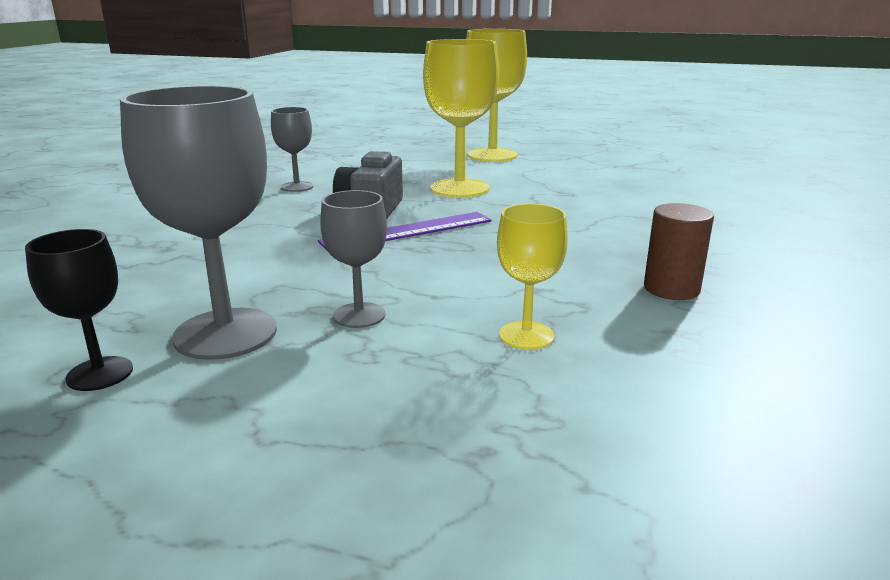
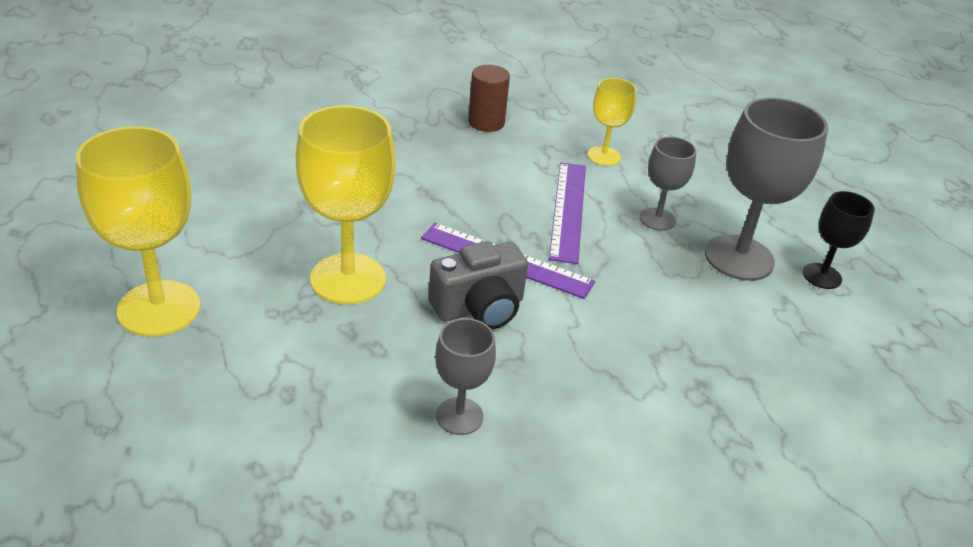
camera: 130 degrees left, 15 degrees up
none -> purple ruler [549,162,586,264]

